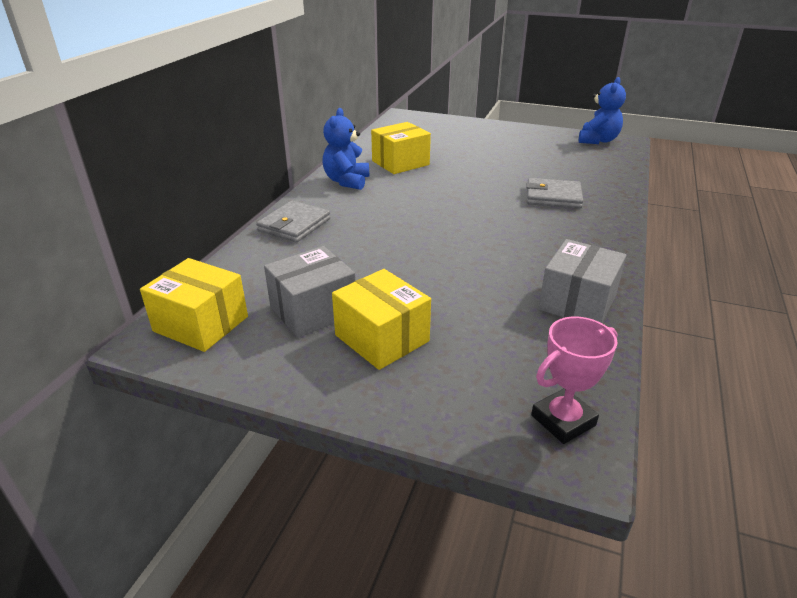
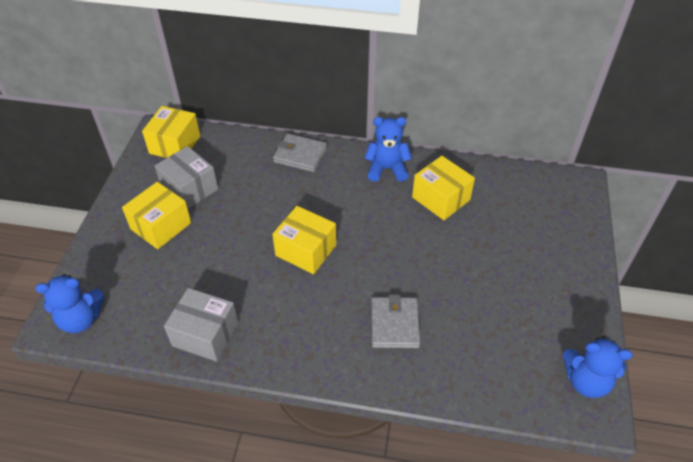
camera: 80 degrees right, 15 degrees up
pink trophy [531,317,618,444] -> blue teddy bear [35,274,104,333]
none -> yellow box [272,206,336,274]

